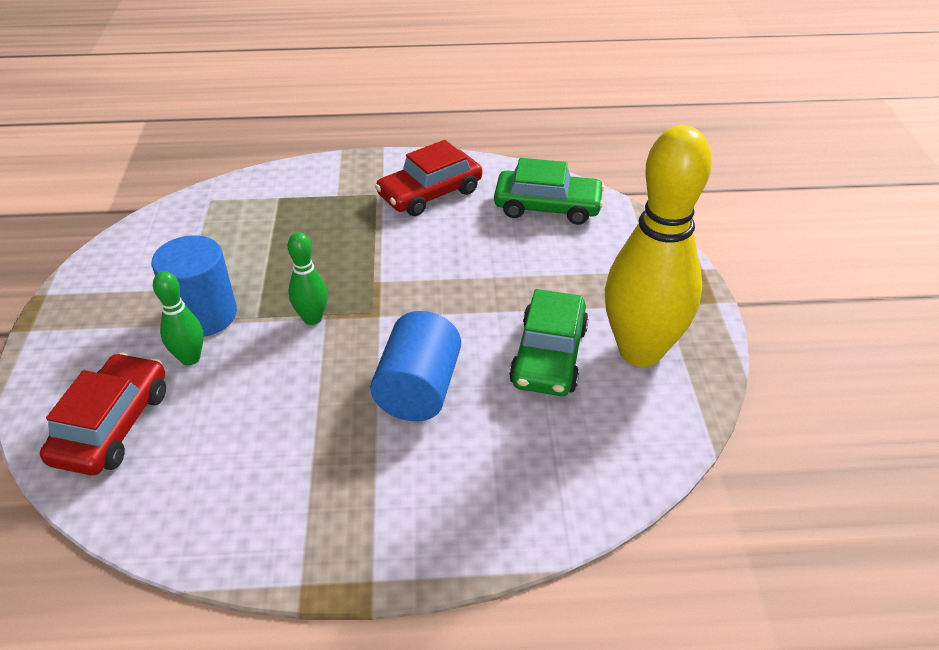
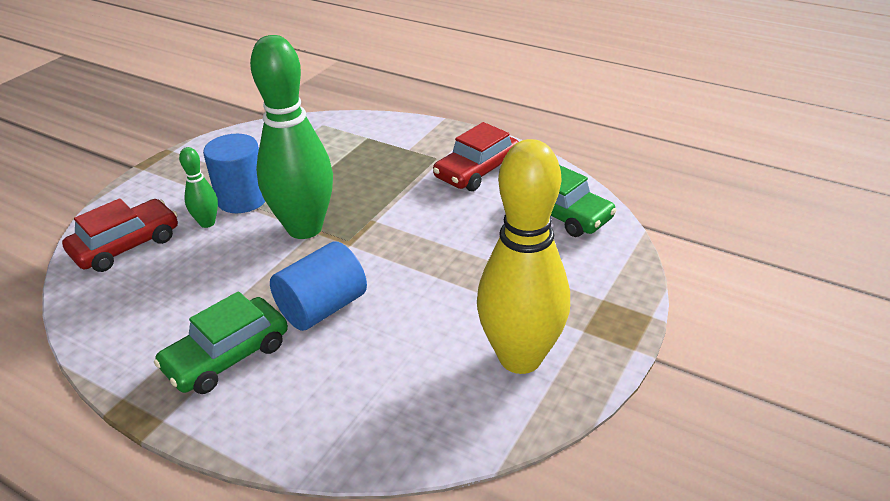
camera: 35 degrees right, 5 degrees down
green bowling pin [288,232,328,325] -> green bowling pin [250,35,333,239], size x2.28
red car [375,140,482,216] -> red car turned 45 degrees counterclockwise [433,122,519,191]
green car [509,289,589,396] -> green car moved to [154,291,288,394]

